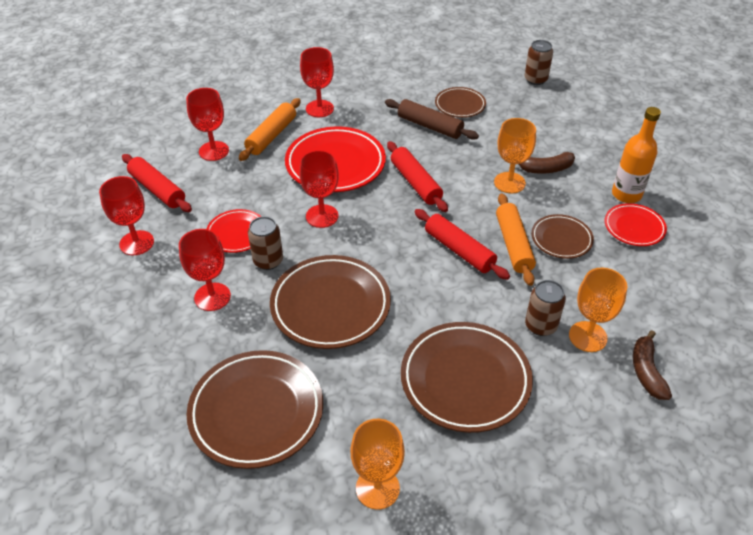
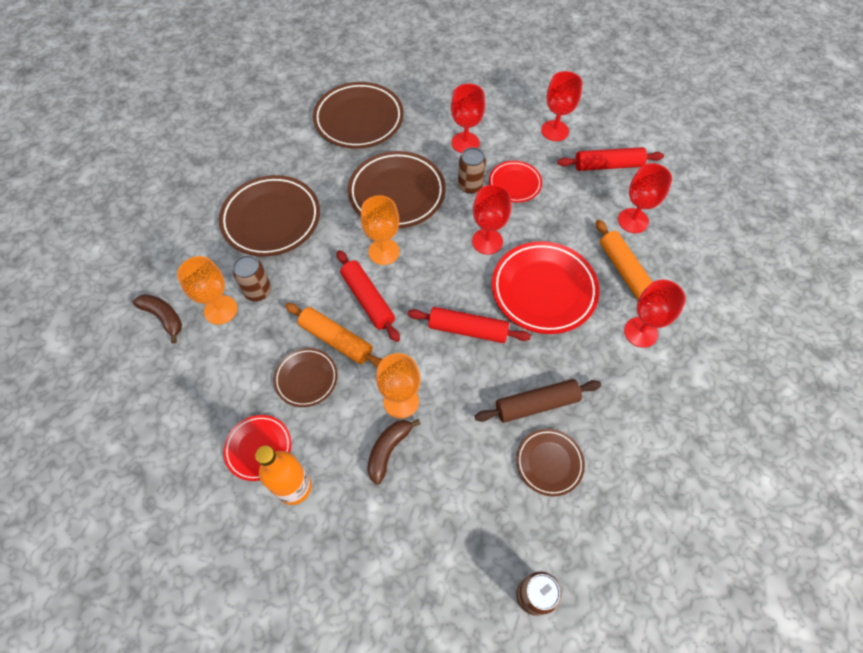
camera: 130 degrees right, 15 degrees up
orange goblet [351,419,405,510] -> orange goblet moved to [361,195,399,265]
red rolling pin [414,209,510,280] -> red rolling pin turned 60 degrees clockwise [337,250,400,342]

